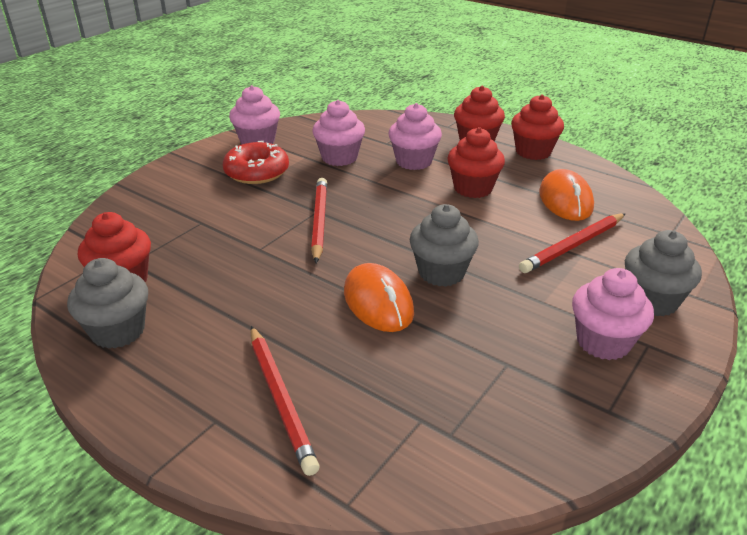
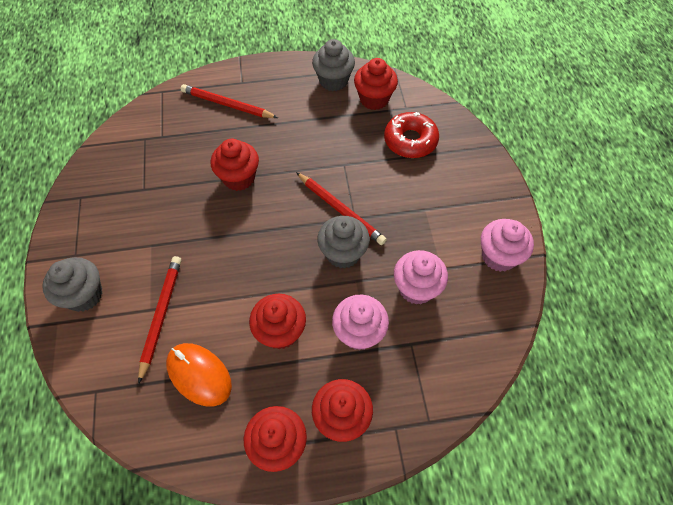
camera: 135 degrees right, 25 degrees up
red donut [223,141,289,184] -> red donut moved to [384,112,439,158]
orange mouse [344,263,414,332] -> red cupcake [211,139,259,191]
grey cupcake [410,204,479,287] -> grey cupcake moved to [317,216,370,269]
pink cupcake [572,268,654,360] -> none

